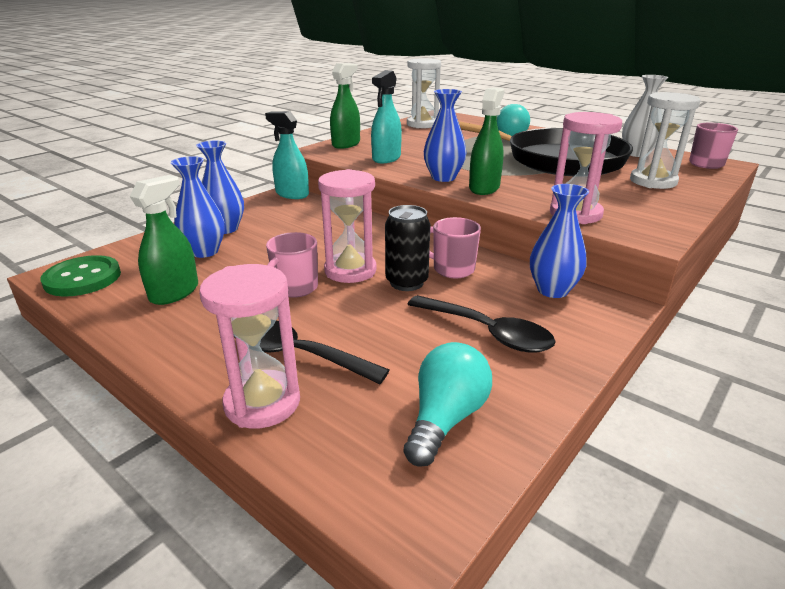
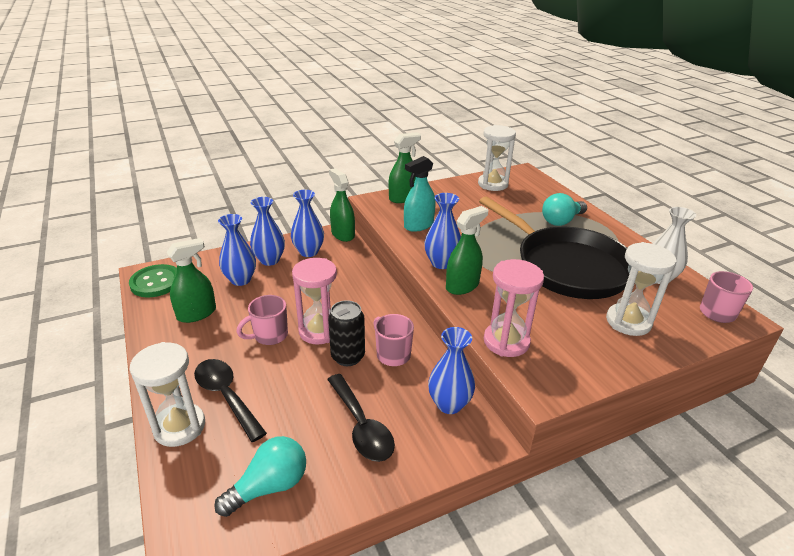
camera: 25 degrees right, 5 degrees up
pink hourglass [199,264,300,429] -> white hourglass [130,342,205,447]
turquoise spray bottle [265,112,309,199] -> green spray bottle [329,168,355,242]
none -> blue vase [291,190,324,257]

